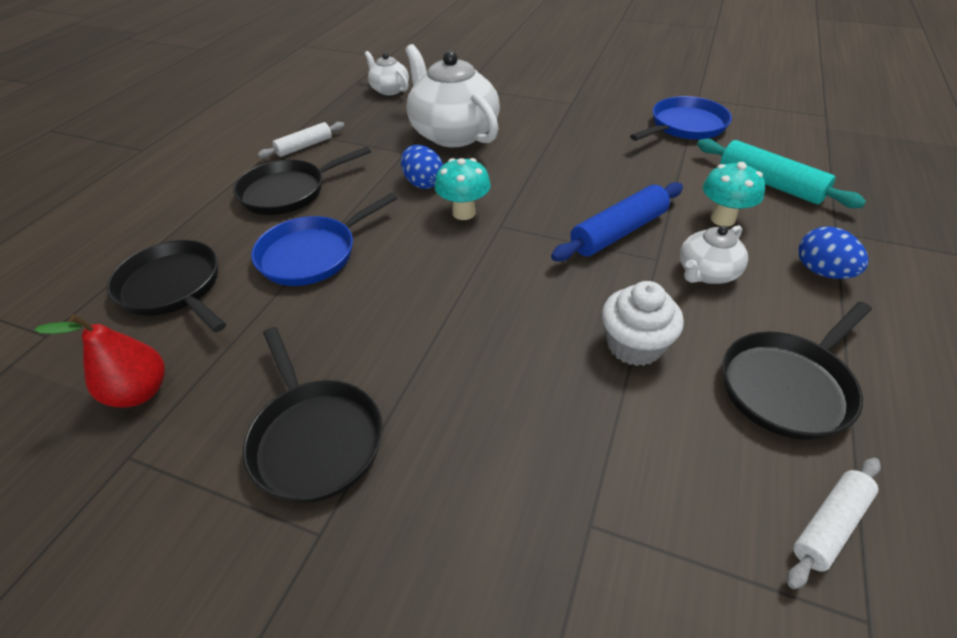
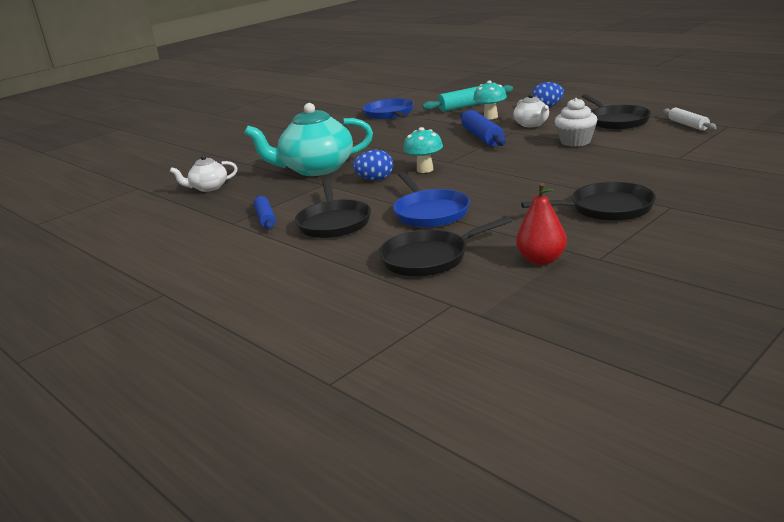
camera: 65 degrees left, 20 degrees down
white rolling pin [258,122,345,158] -> blue rolling pin [254,195,276,230]
white teapot [405,44,500,147] -> turquoise teapot [244,103,373,176]

